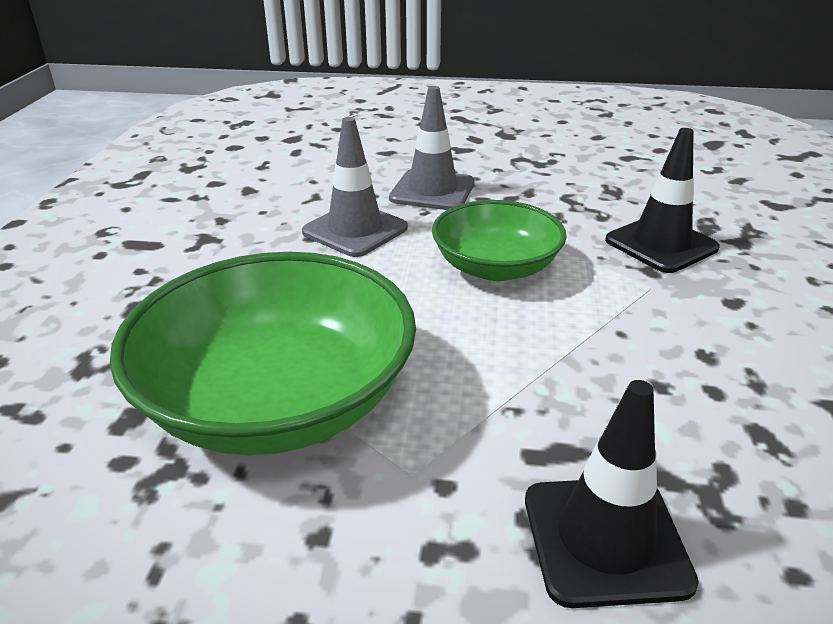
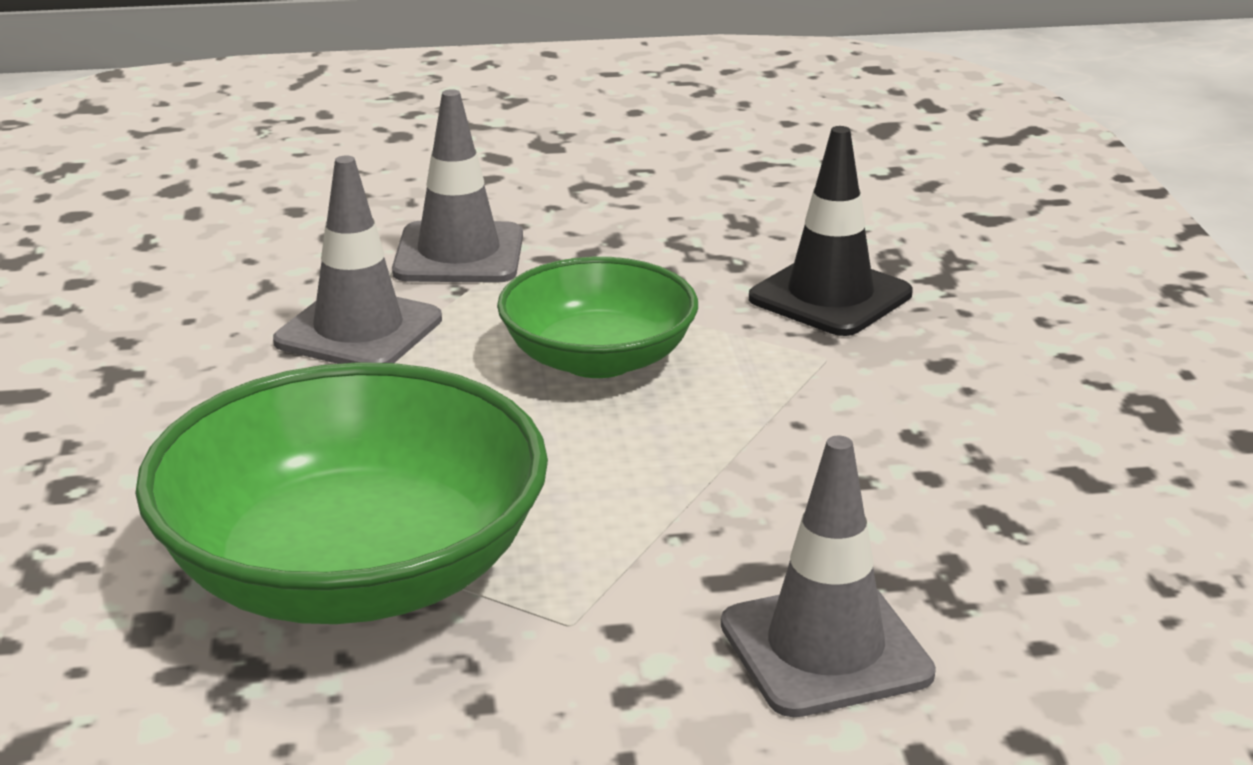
camera: 15 degrees left, 5 degrees down
black traffic cone [525,380,699,608] -> grey traffic cone [721,436,936,717]

